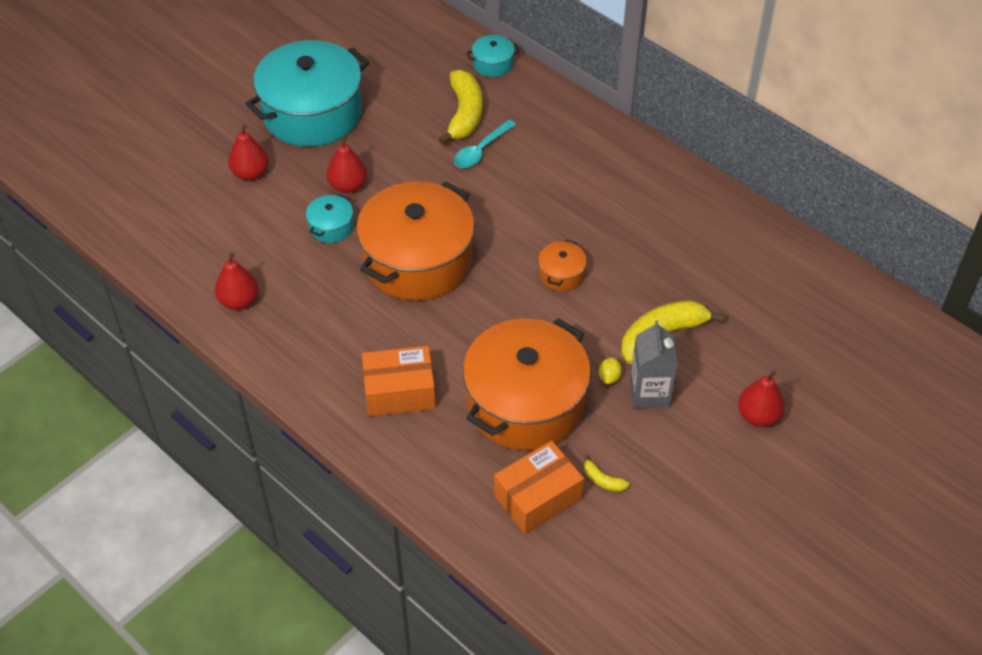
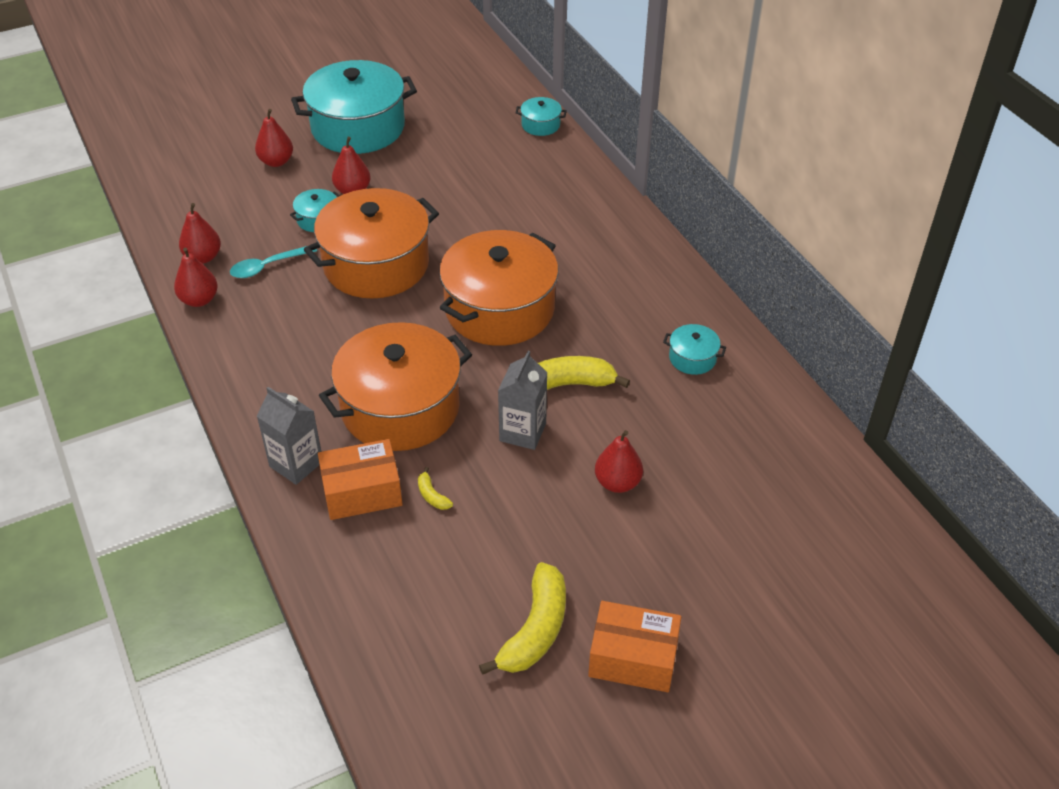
camera: 20 degrees right, 5 degrees down
orange box [362,346,436,416] -> orange box moved to [588,601,681,692]
yellow banana [439,70,483,144] -> yellow banana moved to [479,562,566,675]
turquoise spoon [454,120,516,168] -> turquoise spoon moved to [230,246,317,278]
orange pot [538,240,587,291] -> orange pot [439,230,559,346], size x2.40
yellow lemon [599,357,622,384] -> none
none -> red pear [174,248,218,307]
none -> grey carton [257,387,321,485]
none -> turquoise pot [663,324,726,375]

